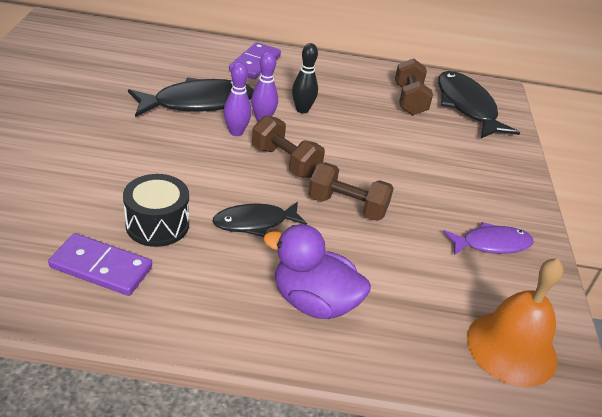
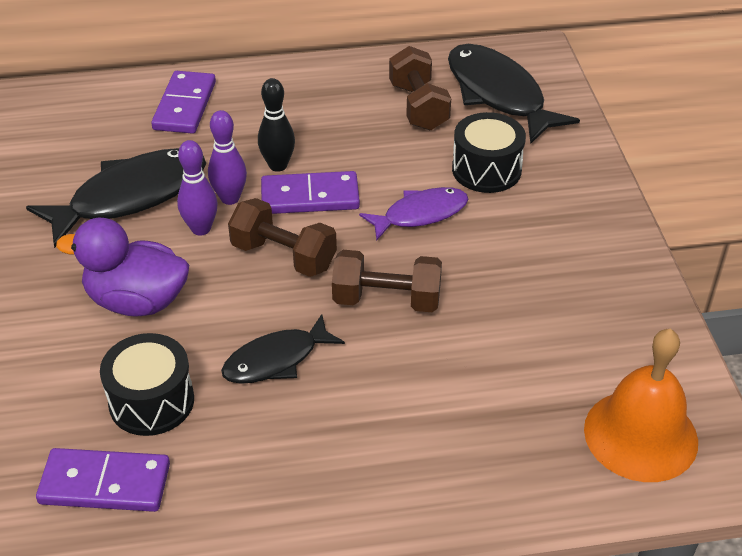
camera: 10 degrees left, 5 degrees up
purple duck [263,224,371,319] -> purple duck moved to [56,218,189,317]
purple fish [443,222,534,255] -> purple fish moved to [359,187,468,241]
none -> purple domino [261,171,360,214]
none -> black drum [452,112,526,193]

